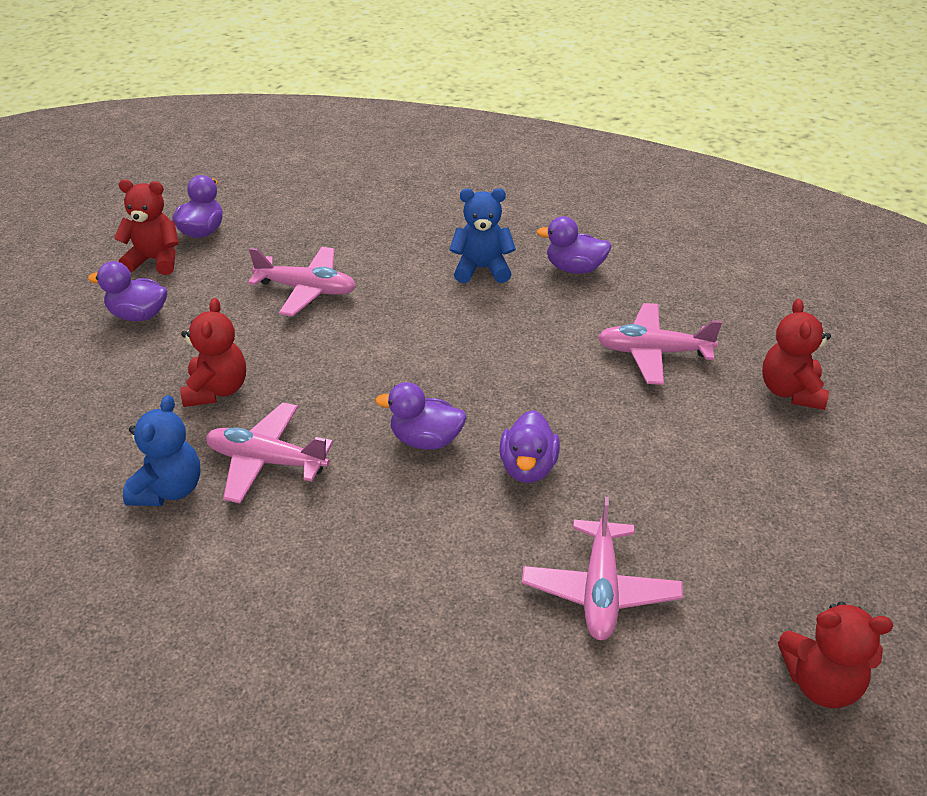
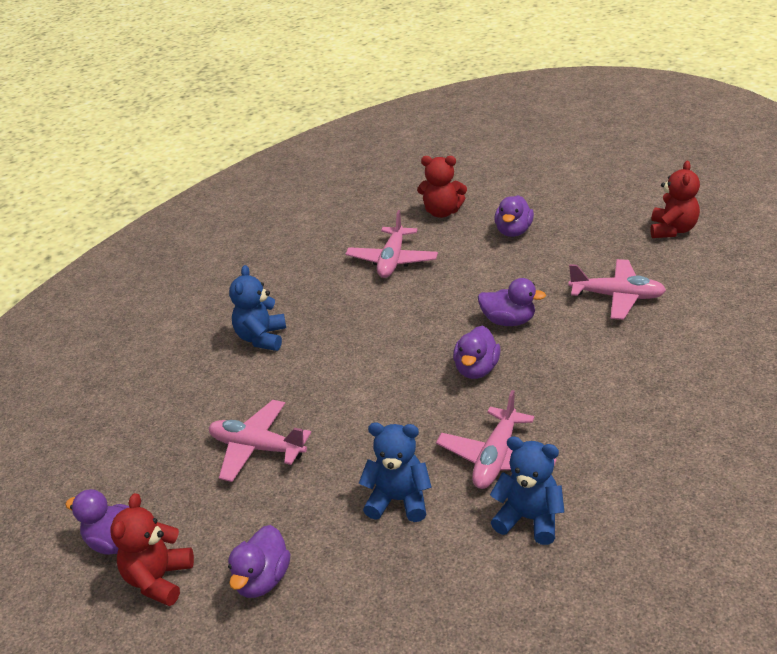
camera: 80 degrees left, 5 degrees down
red teddy bear [180,298,246,407] -> blue teddy bear [359,423,432,522]
pink plane [248,247,356,317] -> pink plane turned 90 degrees counterclockwise [209,400,311,482]
purple duck [536,216,612,274] -> purple duck moved to [494,195,534,237]

